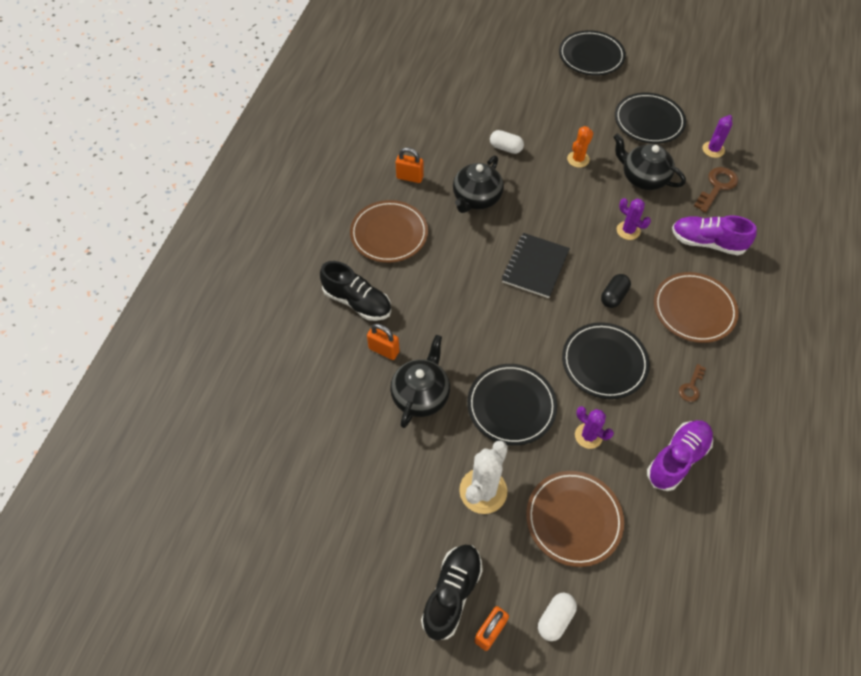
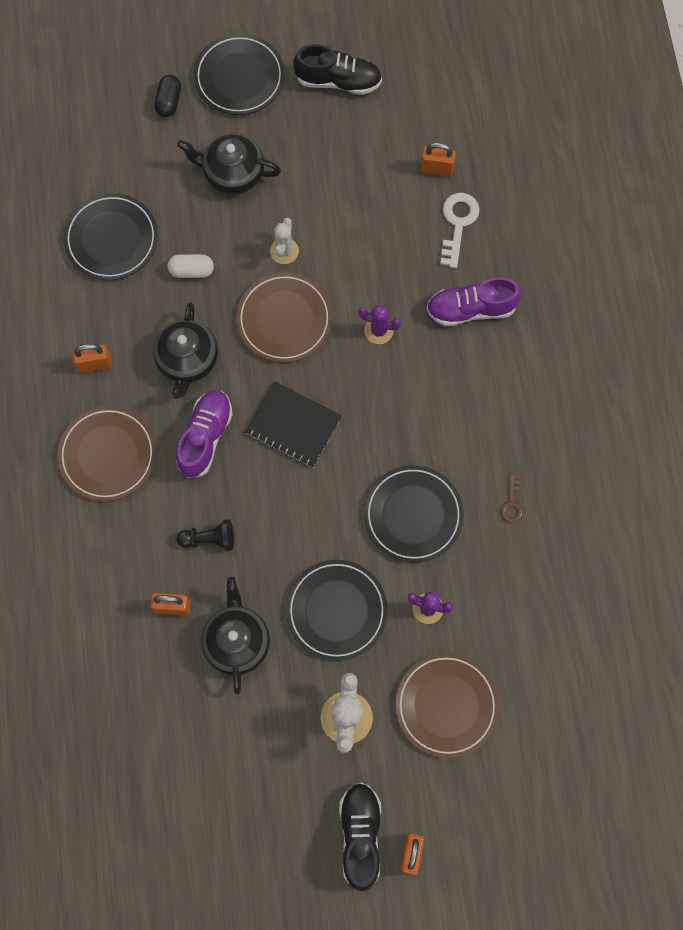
camera: 25 degrees left, 15 degrees up
black shoe [320,261,391,321] -> black shoe moved to [293,44,382,95]
black notebook [502,233,570,298] -> black notebook turned 60 degrees counterclockwise [245,381,342,468]
white capsule [538,593,577,641] -> none
orange cactus [567,126,593,168] -> white cactus [270,218,299,264]
black capsule [601,274,631,308] -> black capsule moved to [155,75,181,117]
black teapot [613,133,686,190] -> black teapot moved to [177,134,281,194]
black plate [615,93,686,144] -> black plate moved to [63,193,158,280]
purple shoe [647,420,713,491] -> purple shoe moved to [176,390,233,478]
brown plate [654,272,739,343] -> brown plate moved to [236,273,332,363]
brown key [694,167,738,213] -> white key [440,193,480,268]
purple cactus [702,115,732,158] -> orange padlock [420,142,456,177]
none -> black pawn [177,519,234,551]

